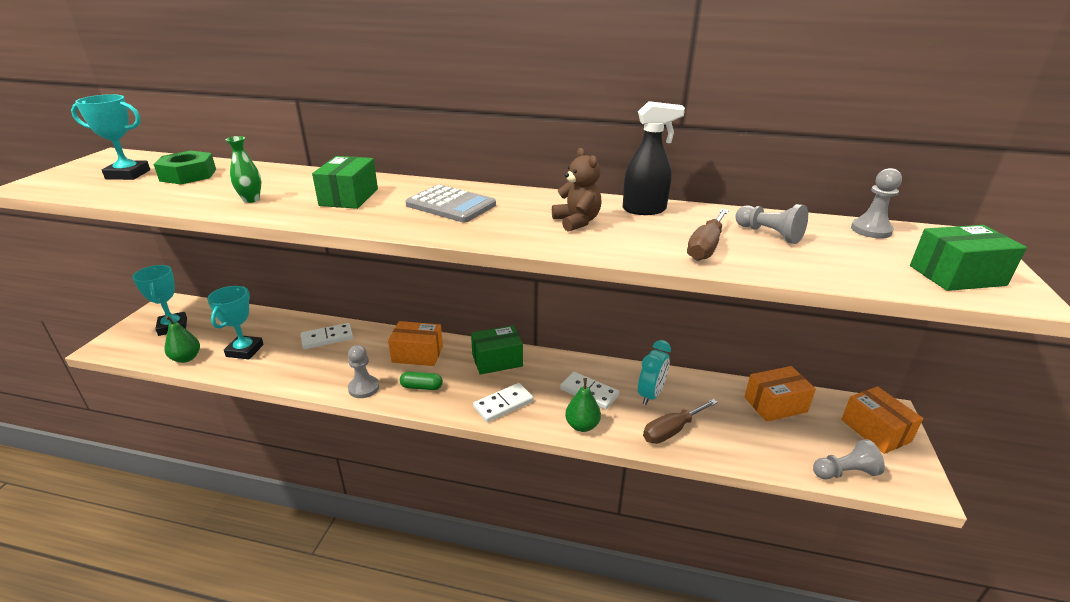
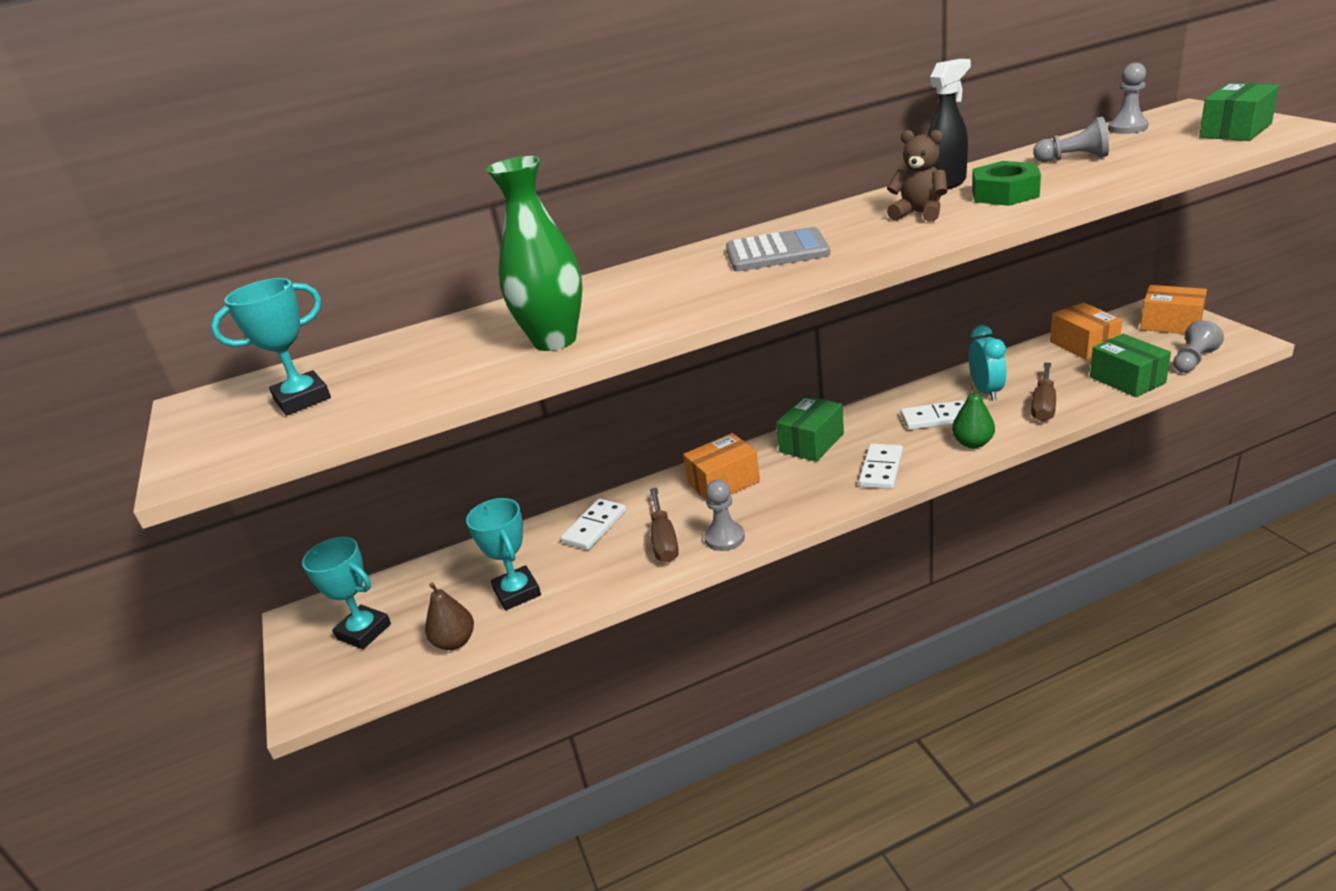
camera: 30 degrees left, 0 degrees up
green nut [153,150,216,185] -> green nut moved to [972,161,1041,206]
green pear [165,316,200,363] -> brown pear [425,583,474,650]
green vase [225,136,261,203] -> green vase [486,156,582,351], size x2.05
green box [312,156,378,209] -> green box moved to [1090,334,1171,397]
green capsule [400,372,443,390] -> none
brown screwdriver [687,209,729,261] -> brown screwdriver moved to [650,488,679,563]
orange box [744,366,816,422] -> orange box turned 60 degrees counterclockwise [1050,302,1122,360]

